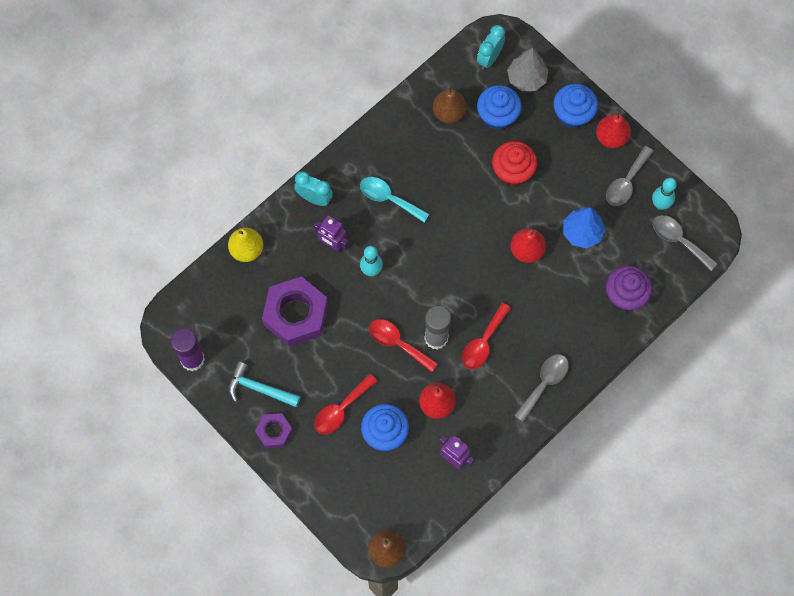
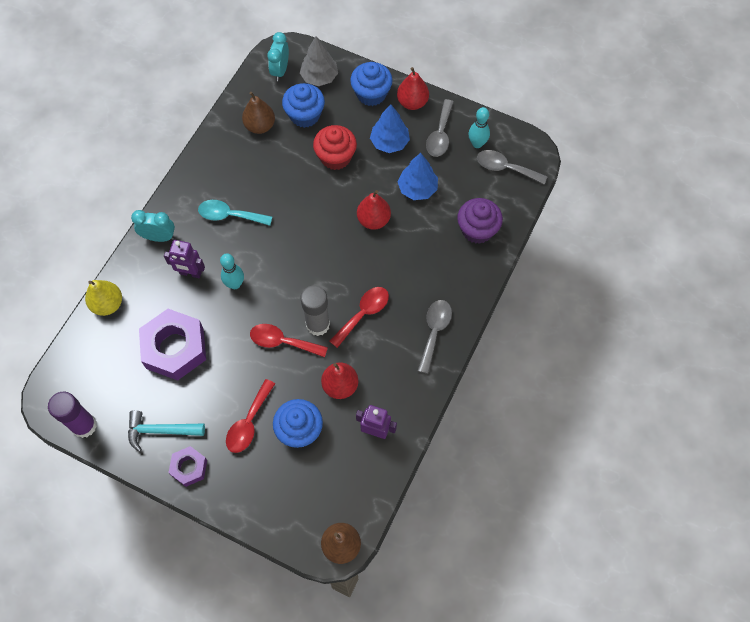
camera: 20 degrees left, 5 degrees down
red spoon [462,303,511,369] -> red spoon turned 150 degrees counterclockwise [330,287,389,348]
none -> blue tree [370,104,410,153]

